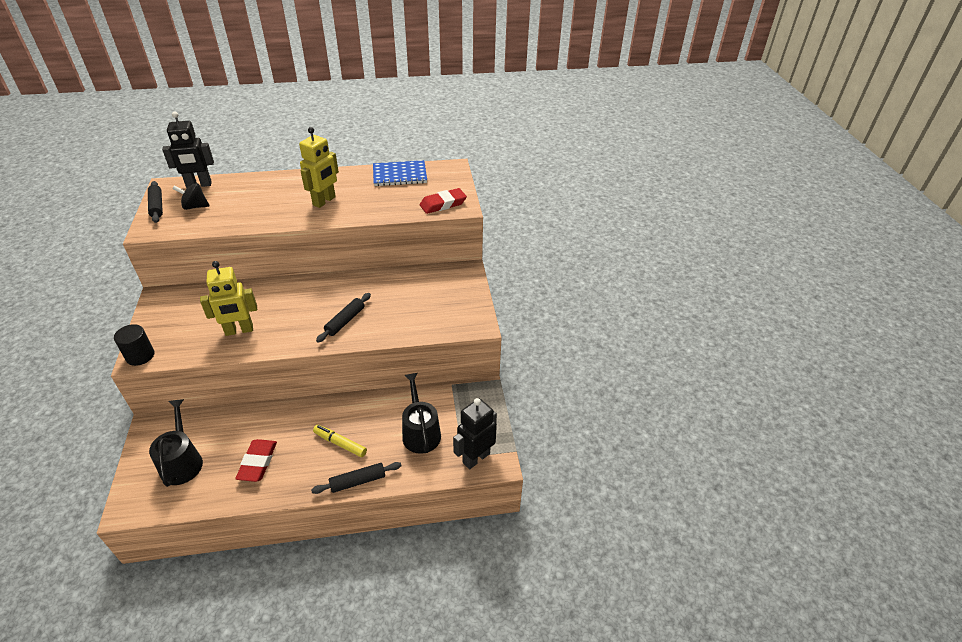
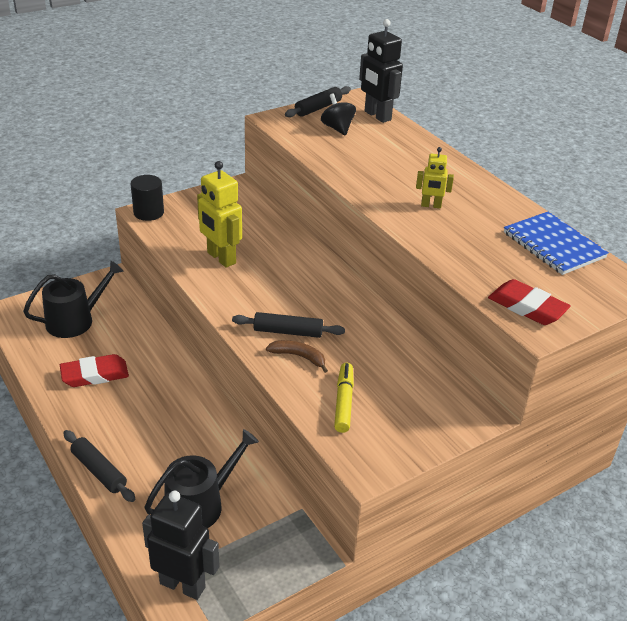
camera: 65 degrees right, 5 degrees down
yellow robot [299,127,339,208] -> yellow robot [416,147,454,208], size x0.57
yellow marker [313,425,367,457] -> yellow marker moved to [334,363,354,433]
none -> brown banana [266,340,328,373]

